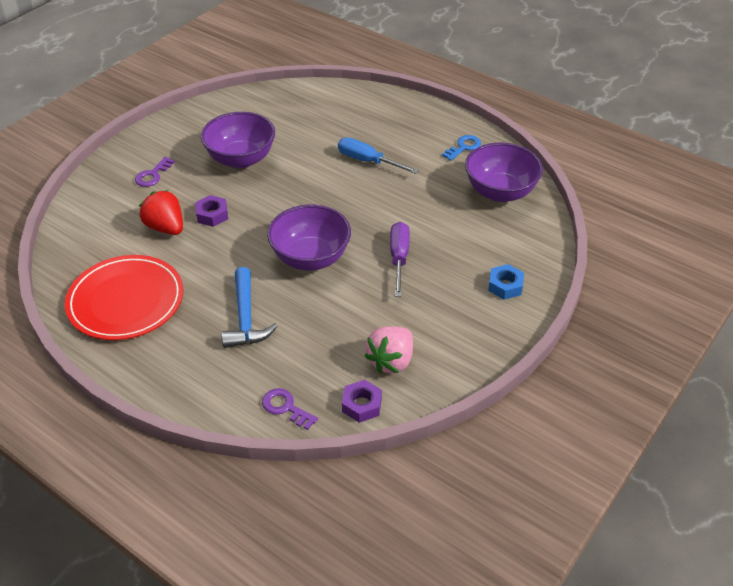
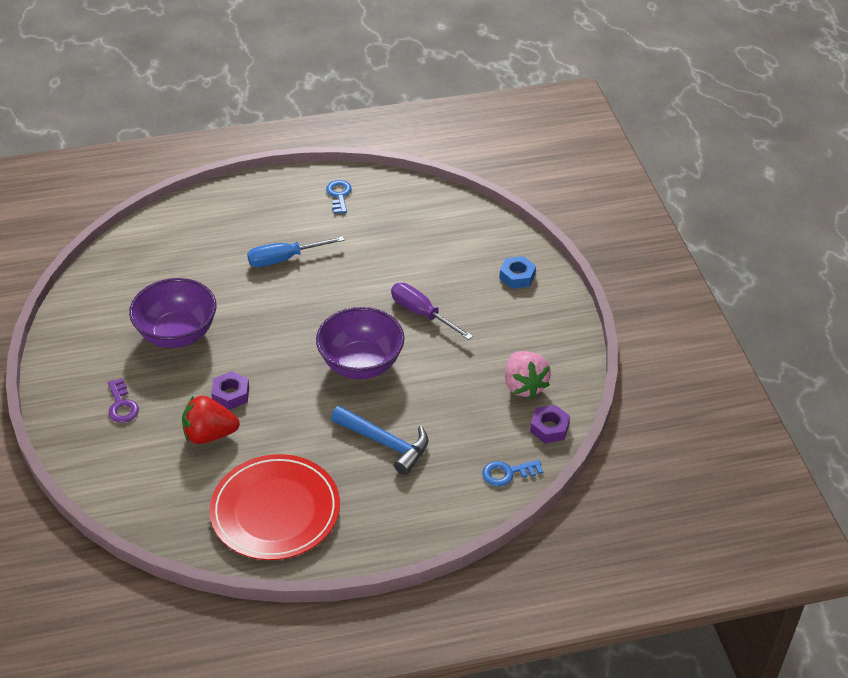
camera: 50 degrees left, 0 degrees up
purple key [262,388,318,430] -> blue key [482,460,543,486]
purple bowl [465,143,543,202] -> none

